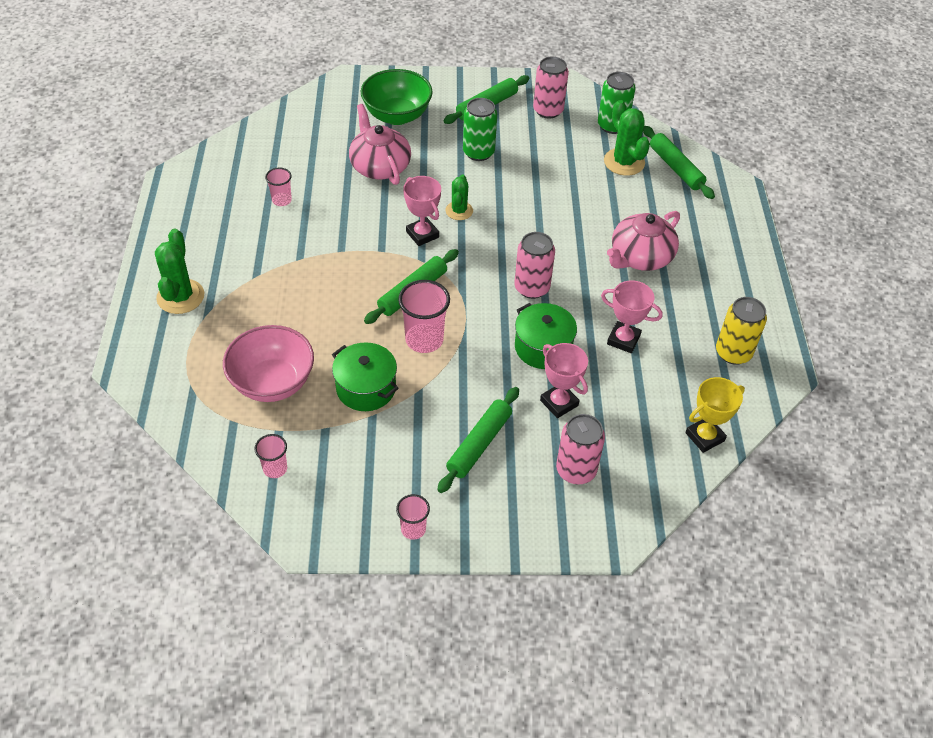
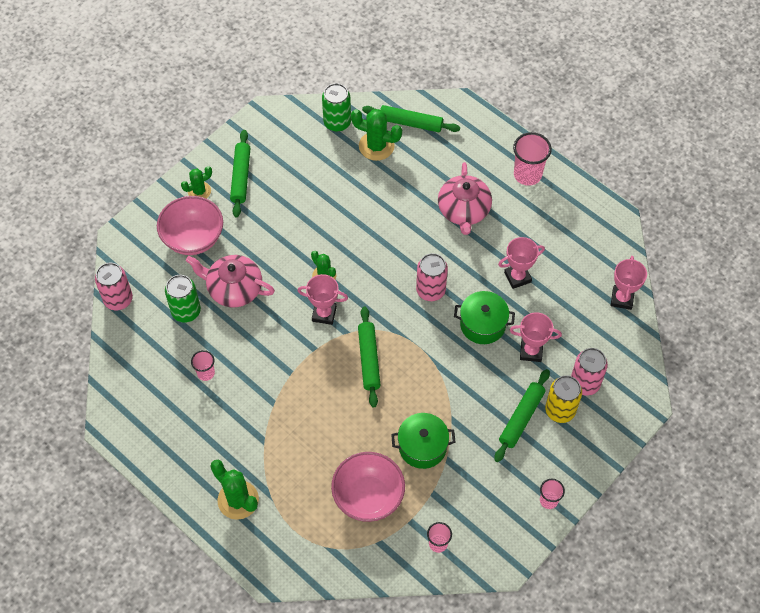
camera: 45 degrees left, 10 degrees up
green bowl [361,69,433,125] -> pink bowl [157,196,223,255]
pink cup [398,280,450,353] -> pink cup moved to [513,132,552,186]
green rolling pin [437,387,519,493] -> green rolling pin turned 45 degrees clockwise [494,369,550,462]
green can [463,98,497,161] -> green can moved to [165,275,201,323]
pink can [533,57,569,119] -> pink can moved to [95,263,133,311]
yellow trophy [685,377,745,453] -> pink trophy [611,256,647,310]
yellow can [716,297,767,365] -> yellow can moved to [545,375,582,423]
none -> green cactus [181,166,212,199]

